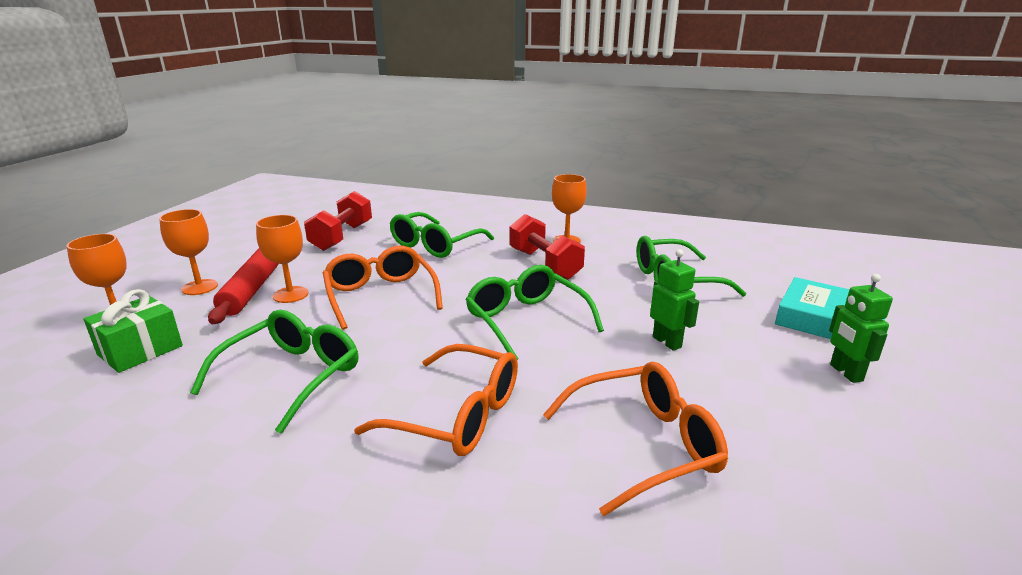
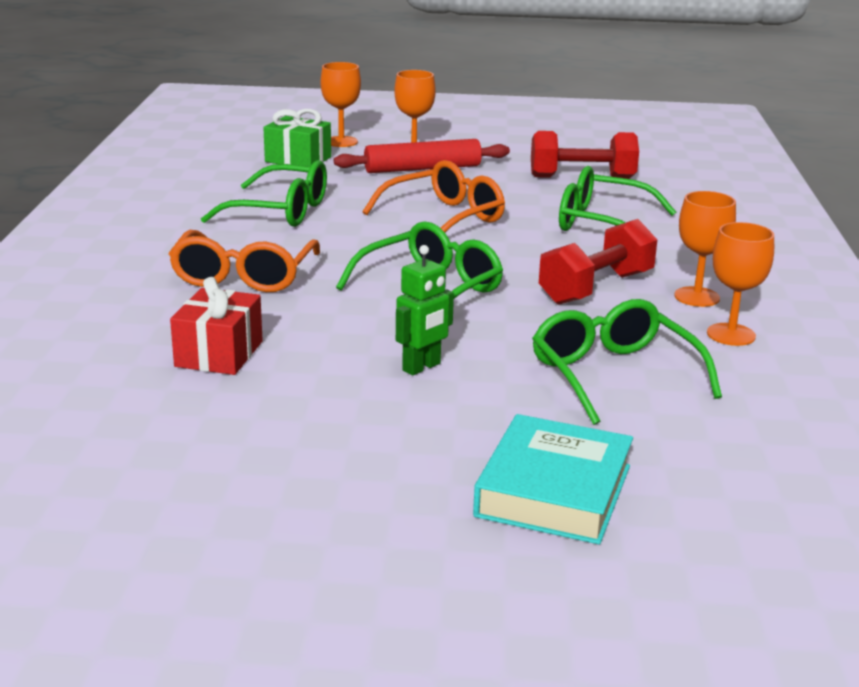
camera: 75 degrees right, 0 degrees up
orange goblet [256,215,308,303] -> orange goblet moved to [707,222,774,346]
orange glasses [543,362,728,516] -> red gift [170,277,263,375]
green robot [829,274,893,383] -> none

